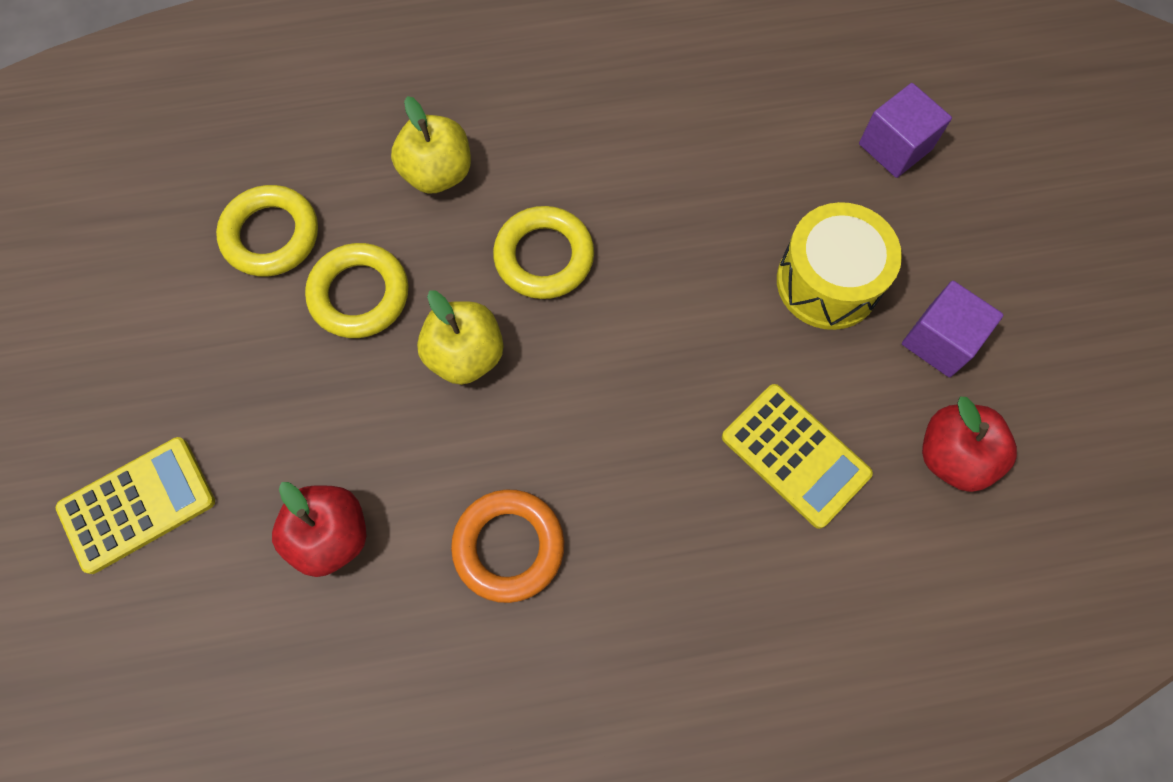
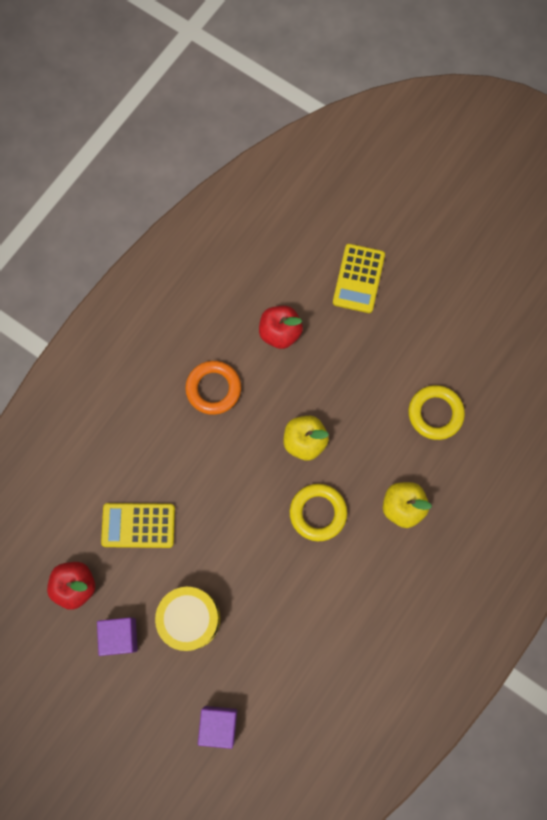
camera: 135 degrees right, 5 degrees up
yellow ring [305,243,409,338] -> none

